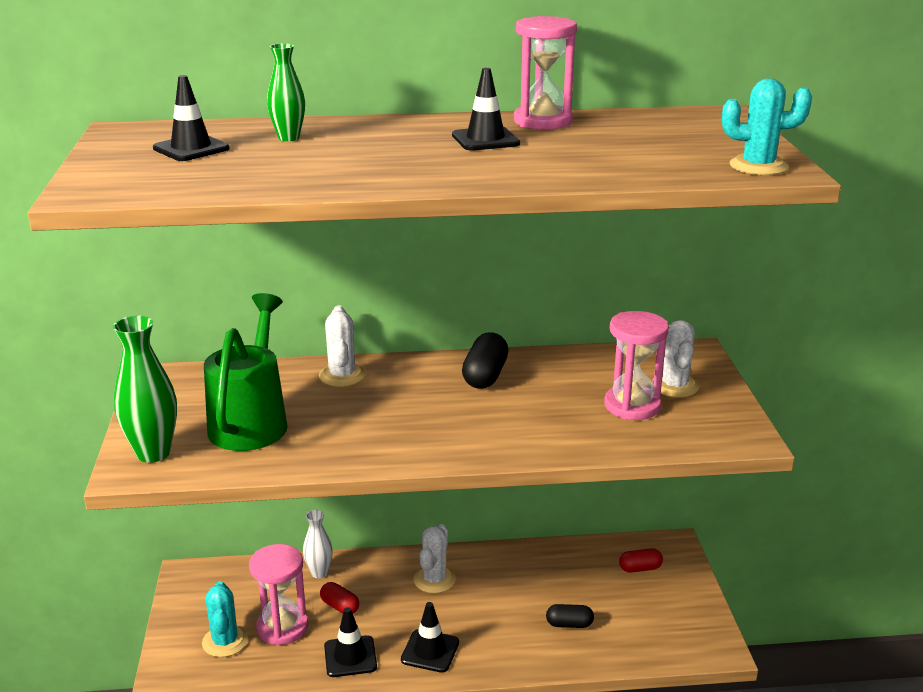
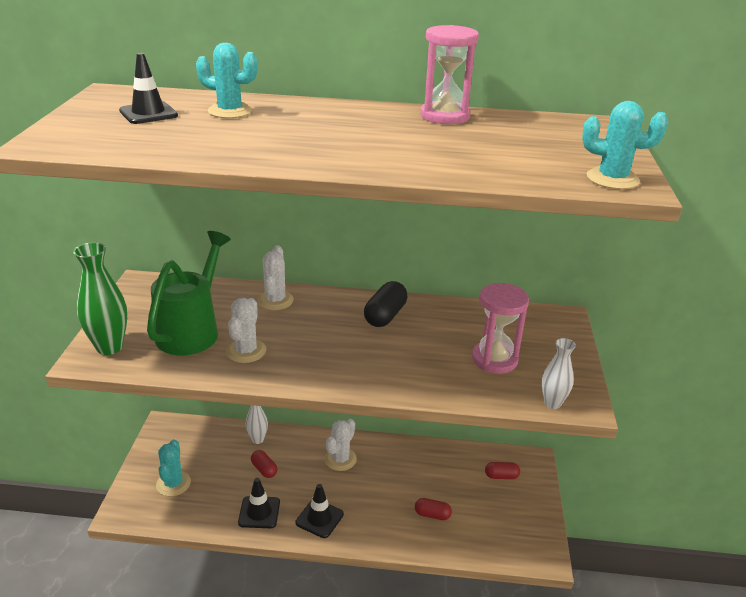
camera: 10 degrees right, 5 degrees up
pink hourglass [249,544,308,645] -> none
green vase [267,43,305,141] -> turquoise cactus [196,43,258,118]
black traffic cone [452,68,520,151] -> none
black capsule [546,604,594,628] -> red capsule [415,498,452,520]
white cactus [652,320,699,398] -> white cactus moved to [226,298,266,363]
none -> white vase [542,338,576,409]

